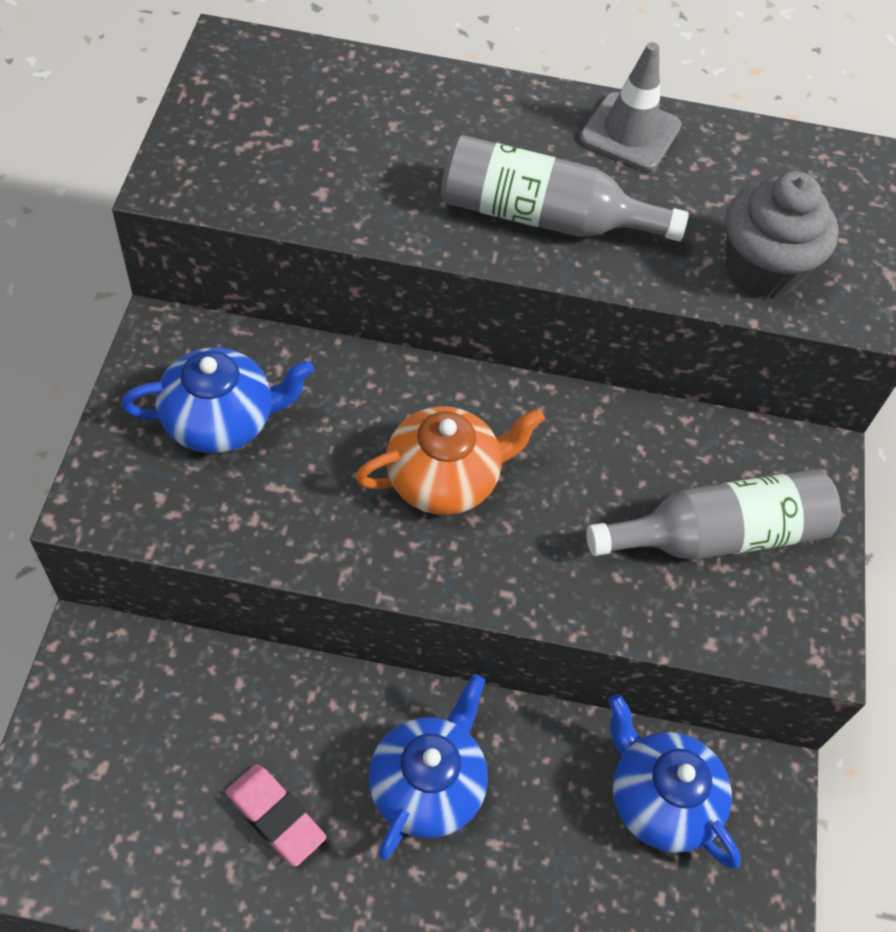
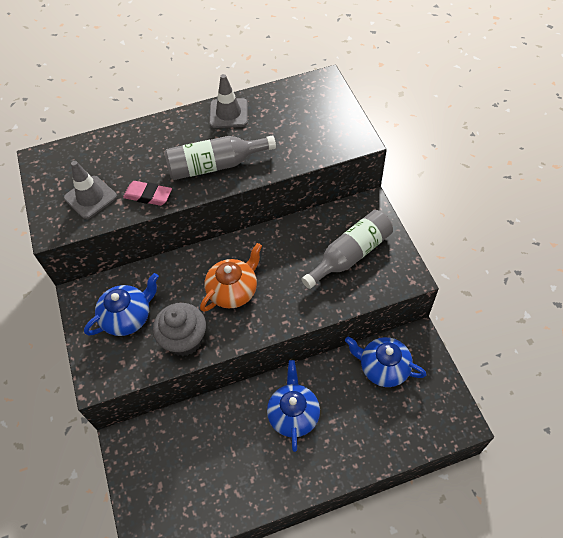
camera: 20 degrees left, 0 degrees up
pink eraser [226,765,326,866] -> pink eraser moved to [123,181,172,206]
grey cupcake [725,171,839,298] -> grey cupcake moved to [153,303,206,356]
none -> grey traffic cone [64,161,117,219]

